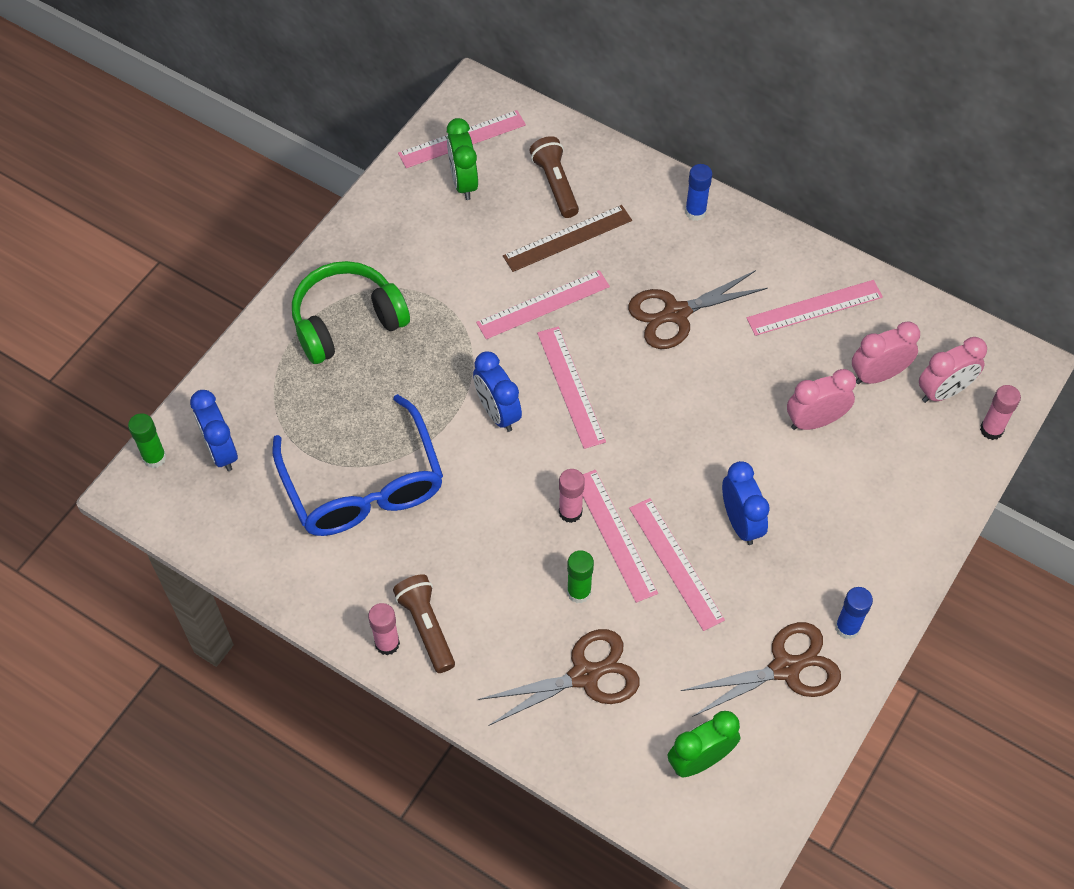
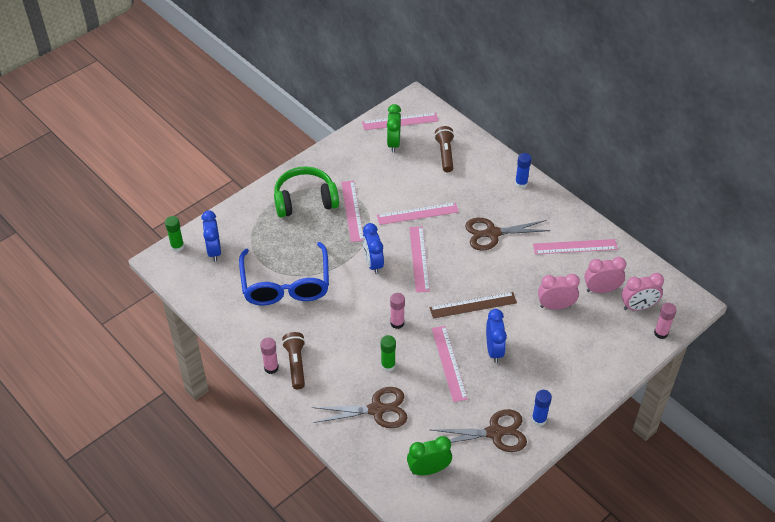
camera: 15 degrees right, 10 degrees down
brown ruler [503,205,632,272] -> brown ruler moved to [429,292,517,319]
pink ruler [583,470,658,603] -> pink ruler moved to [341,181,363,242]

